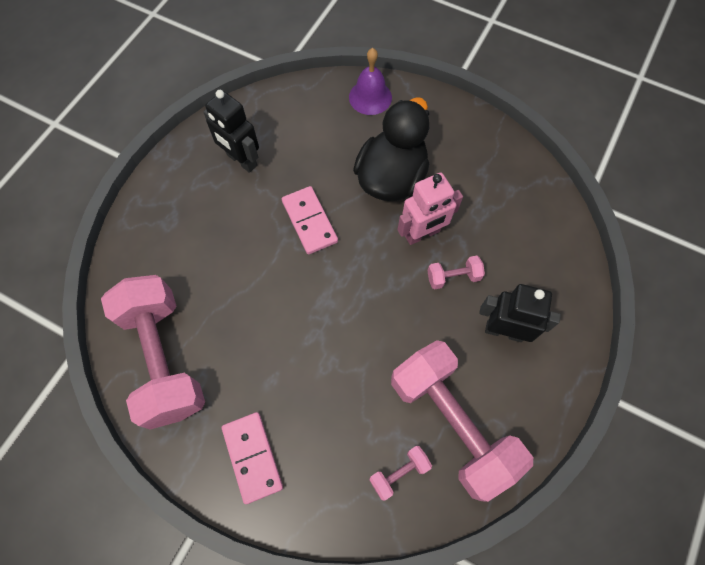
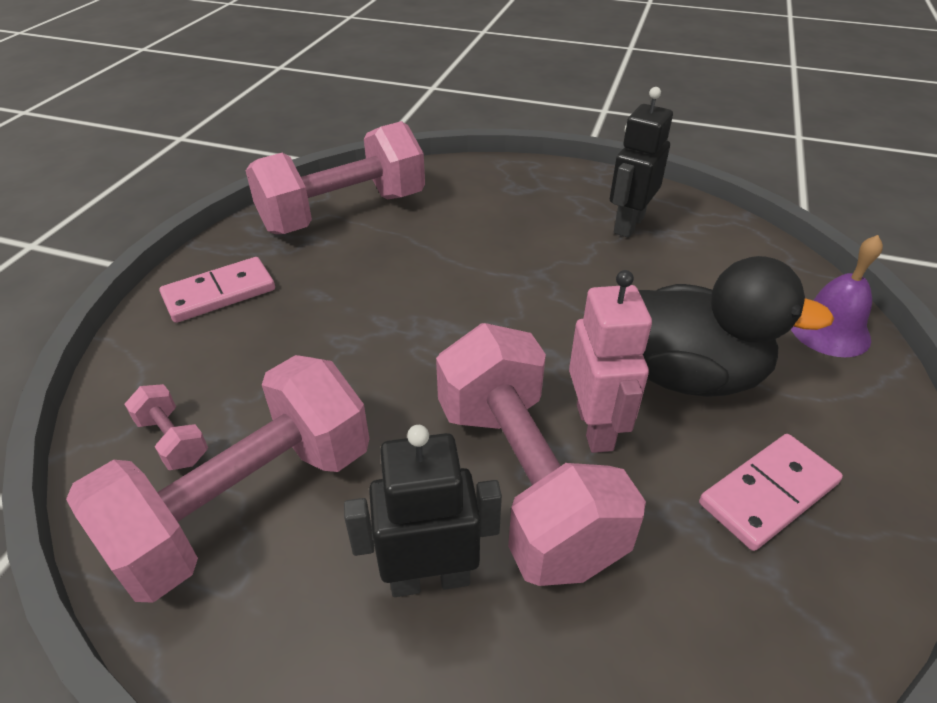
camera: 80 degrees right, 25 degrees down
pink domino [282,186,338,254] -> pink domino moved to [699,434,843,551]
pink robot [397,173,463,245] -> pink robot turned 150 degrees counterclockwise [569,270,652,453]
pink dumbbell [427,256,485,289] -> pink dumbbell [436,323,646,586], size x2.47
black robot [479,284,561,342] -> black robot turned 105 degrees counterclockwise [344,425,502,597]

